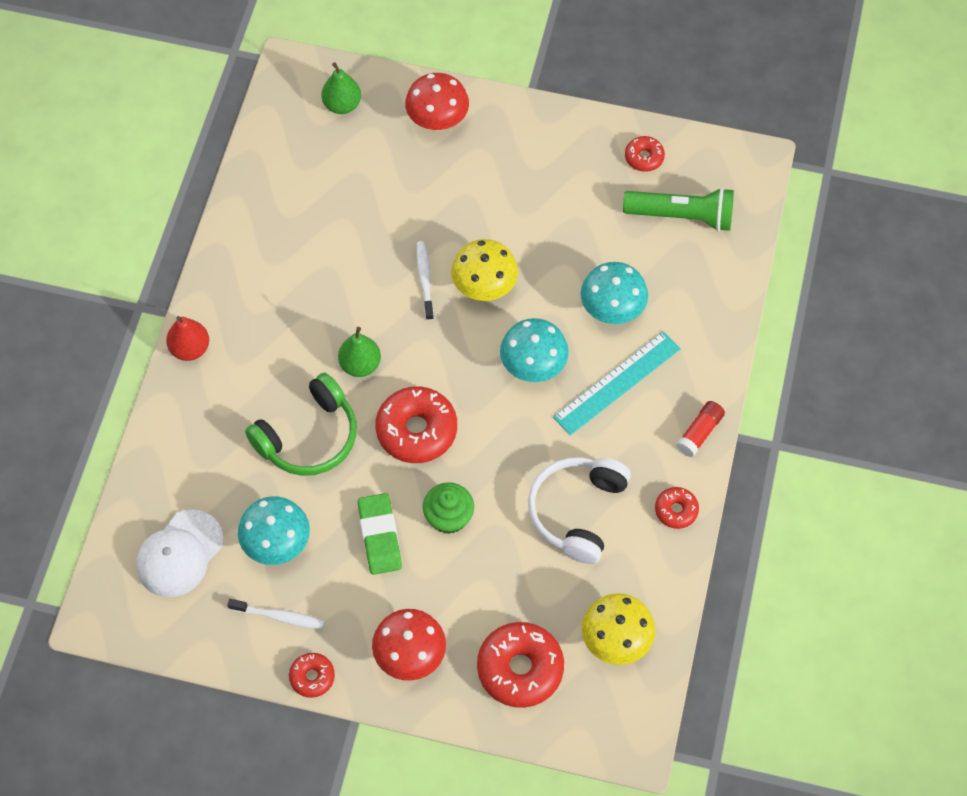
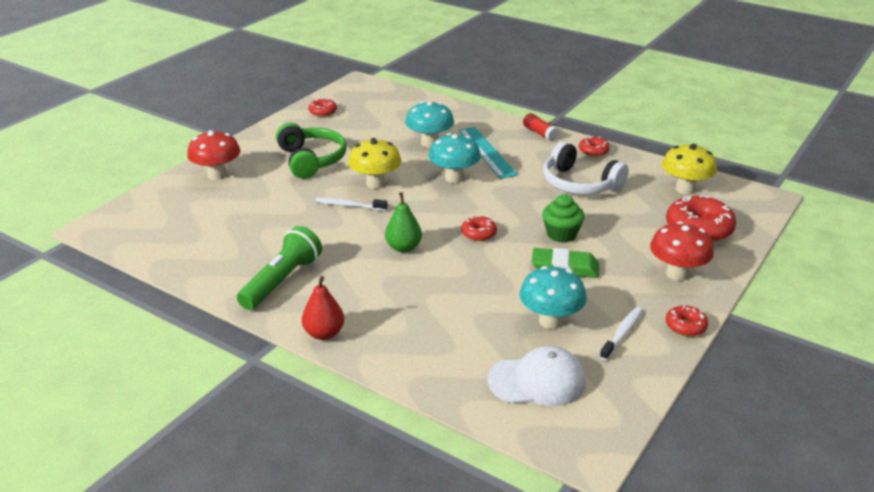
camera: 70 degrees left, 30 degrees down
white cap [136,510,224,597] -> white cap turned 60 degrees counterclockwise [488,346,586,406]
green headphones [245,373,357,476] -> green headphones moved to [276,123,347,179]
green pear [321,63,361,114] -> none
red donut [376,386,457,463] -> red donut [461,215,497,241], size x0.52
green flashlight [623,187,734,232] -> green flashlight moved to [237,226,322,310]

